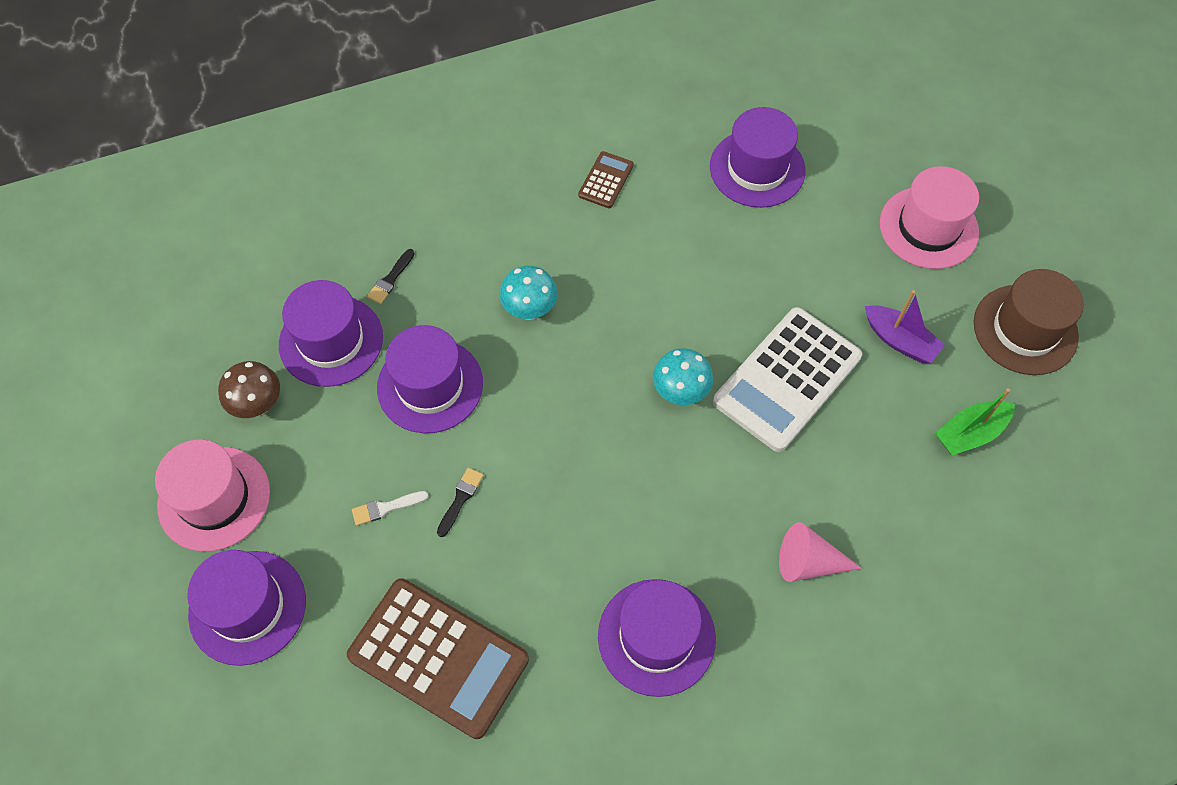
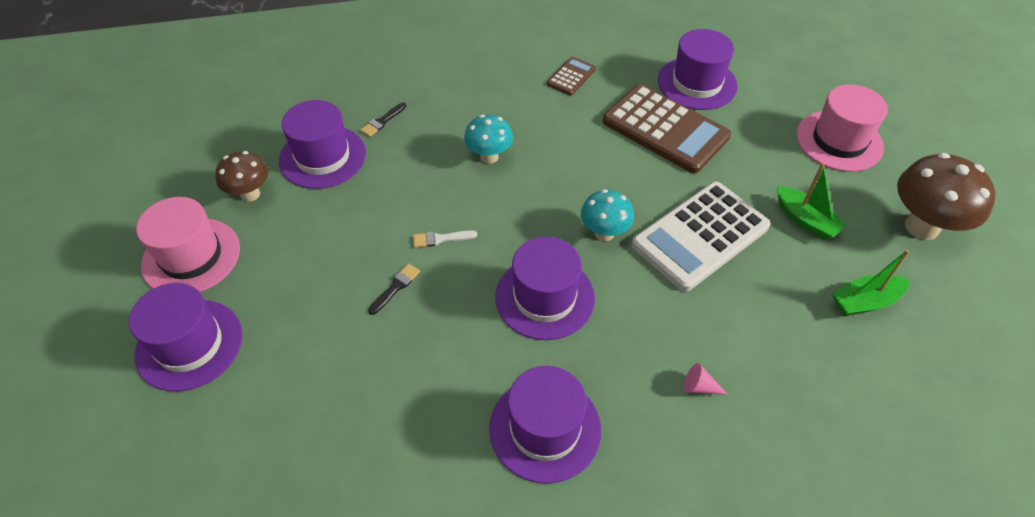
camera: 10 degrees right, 10 degrees down
brown calculator [347,578,529,739] -> brown calculator moved to [603,84,731,173]
white brush [352,491,429,526] -> white brush moved to [413,230,477,248]
purple hat [377,325,483,433] -> purple hat moved to [495,237,595,340]
pink cone [779,522,862,582] -> pink cone [684,363,728,395], size x0.56
purple boat [865,290,945,363] -> green boat [777,163,847,240]
brown hat [974,269,1084,375] -> brown mushroom [897,153,996,240]

